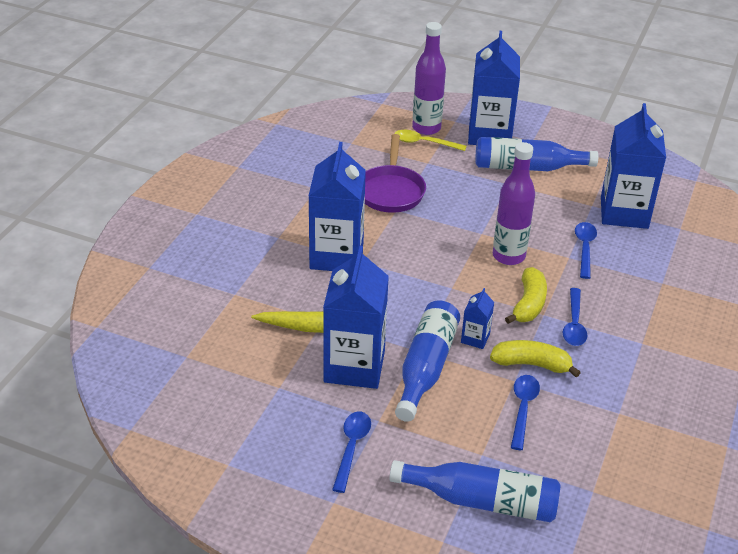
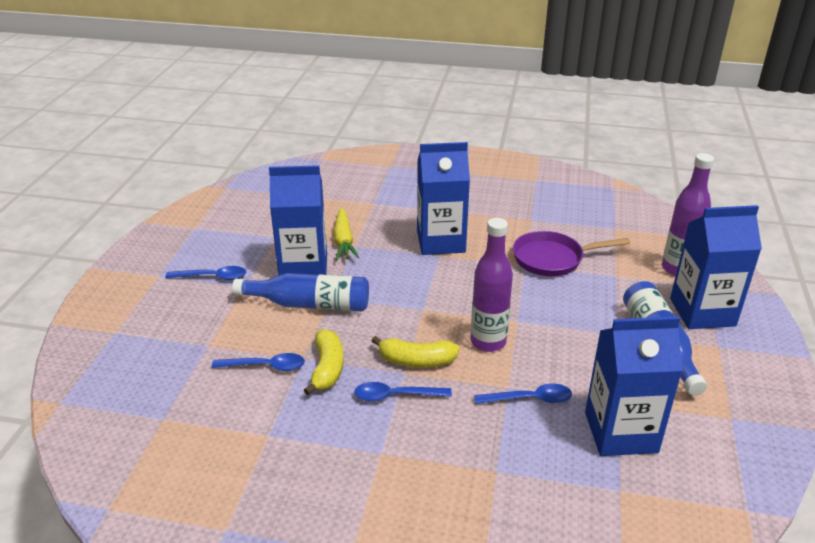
camera: 80 degrees right, 5 degrees down
blue bottle [389,460,561,522] -> none
yellow spoon [394,130,467,151] -> none
blue carton [461,288,494,349] -> none

